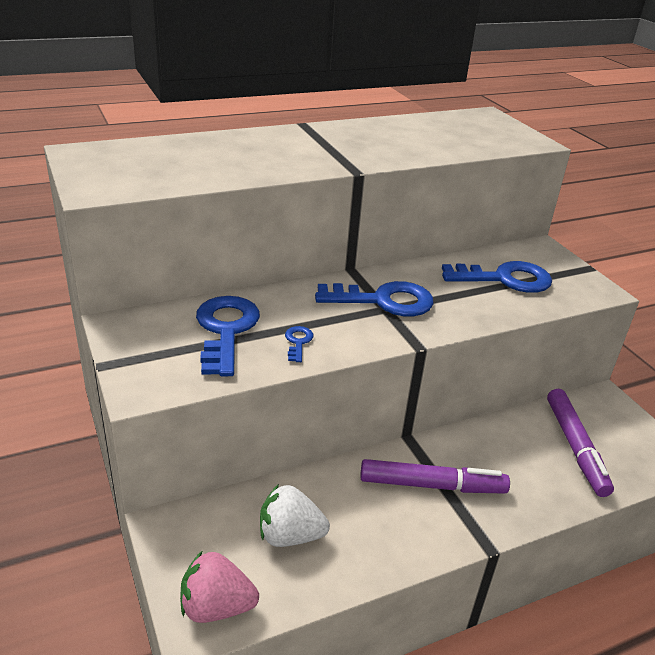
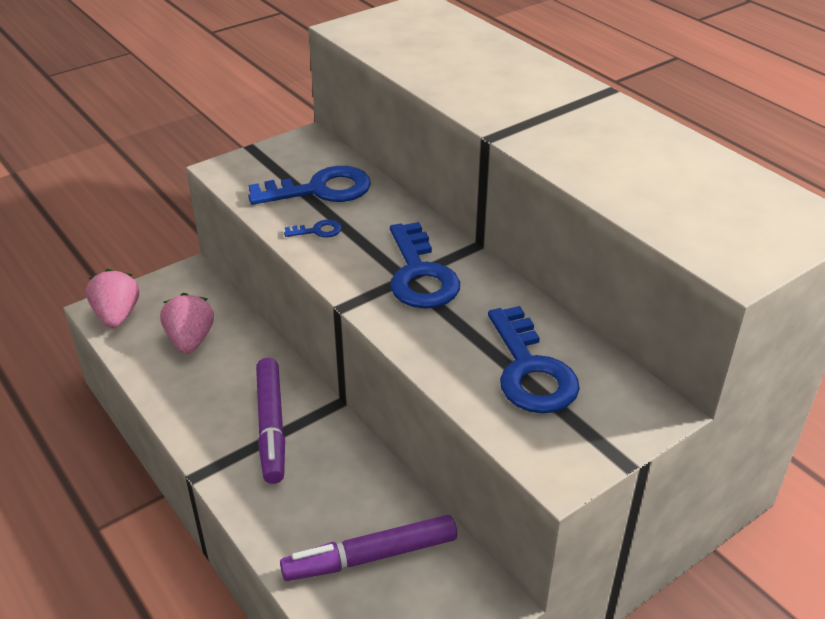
camera: 80 degrees right, 5 degrees up
white strawberry [260,484,330,547] -> pink strawberry [160,293,214,354]

